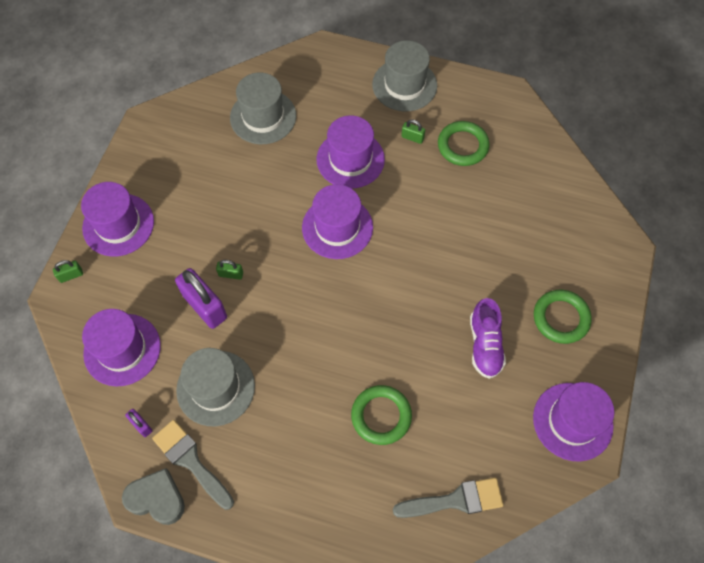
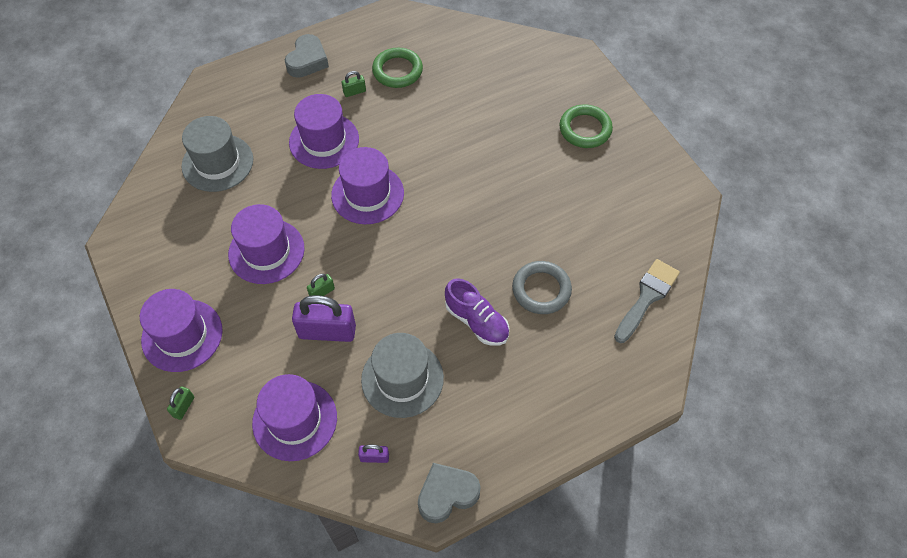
camera: 45 degrees left, 5 degrees down
grey brush [152,420,234,510] -> none
green ring [351,385,412,445] -> grey ring [512,261,572,314]
grey hat [372,40,437,111] -> grey heart [285,34,329,78]
purple shoe [470,298,506,379] -> purple shoe moved to [445,278,509,346]
purple hat [533,382,614,462] -> purple hat moved to [228,204,305,284]

